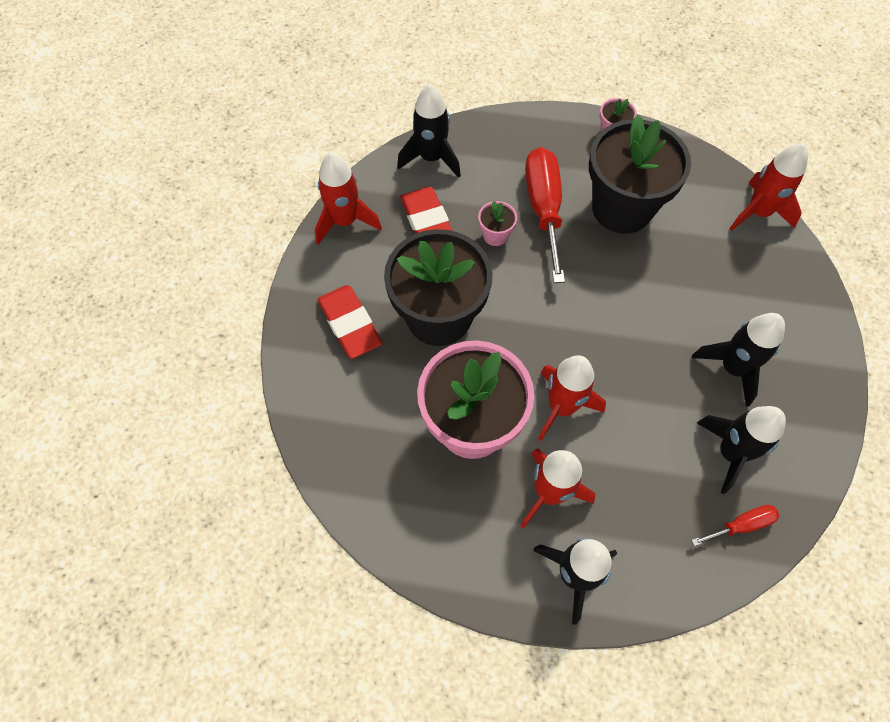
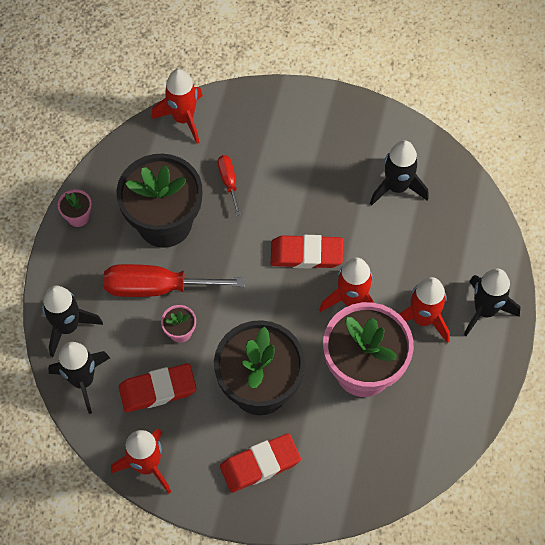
camera: 85 degrees left, 0 degrees up
red screwdriver [691,505,779,546] -> red screwdriver moved to [218,155,241,216]
black rocket [692,313,785,407] -> black rocket moved to [42,286,103,357]
none -> red eraser [271,235,343,268]

